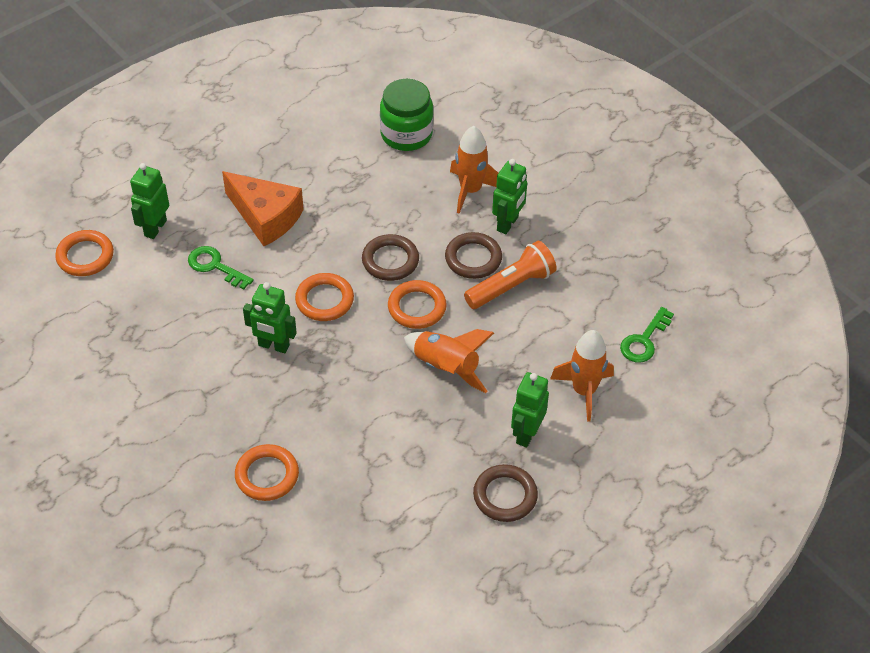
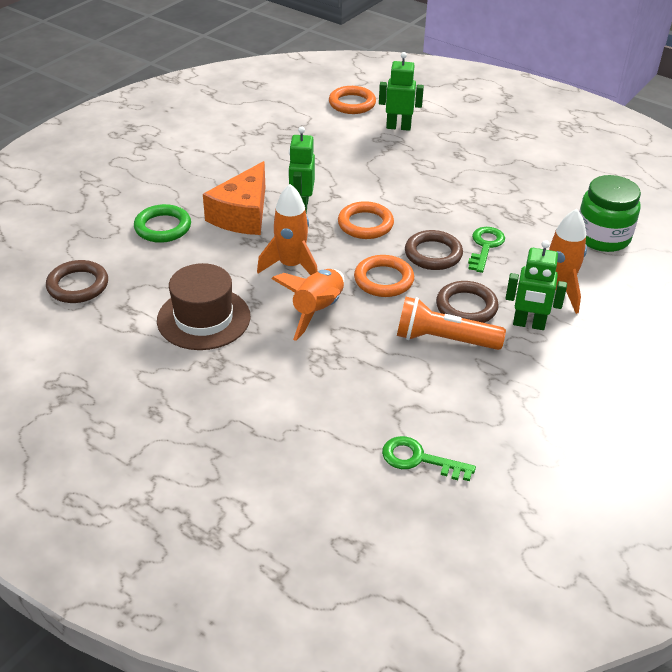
camera: 75 degrees right, 10 degrees down
green key [188,246,254,289] -> green key moved to [468,227,505,273]
orange cheese [222,171,304,246] -> orange cheese moved to [203,161,265,235]
orange ring [235,444,299,501] -> green ring [134,204,191,243]
orange flashlight [464,241,557,309] -> orange flashlight turned 150 degrees clockwise [397,297,506,350]
brown ring [473,464,538,522] -> brown ring moved to [46,260,108,303]
green robot [511,372,549,448] -> none
orange rocket [550,330,614,422] -> orange rocket moved to [257,184,318,275]
none -> brown hat [157,263,250,350]

